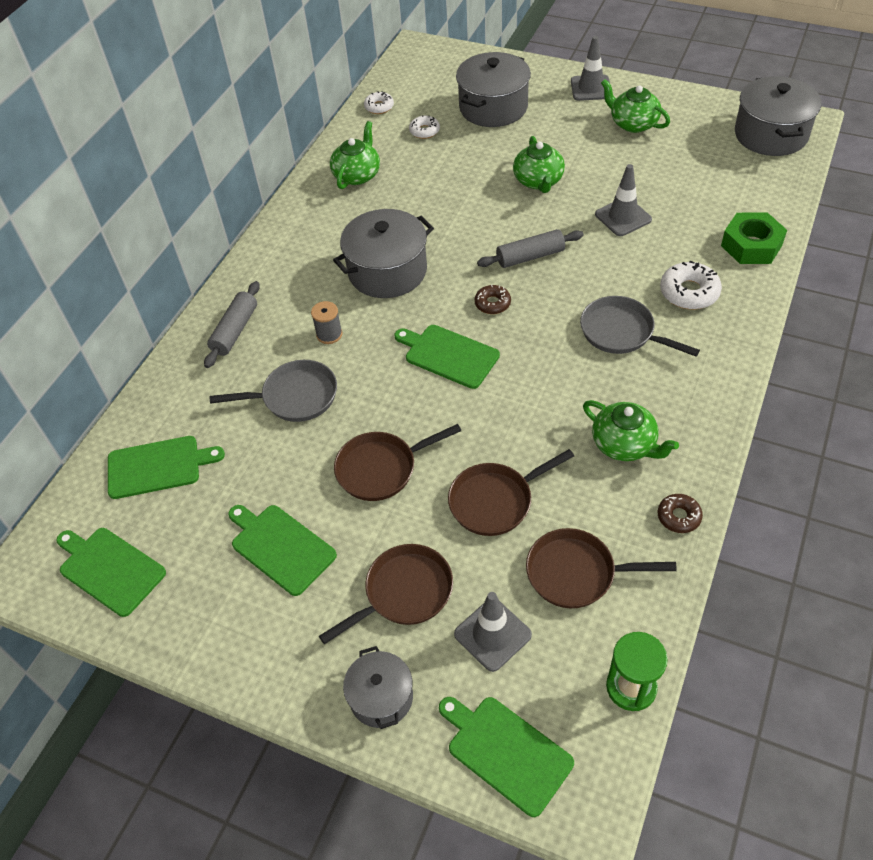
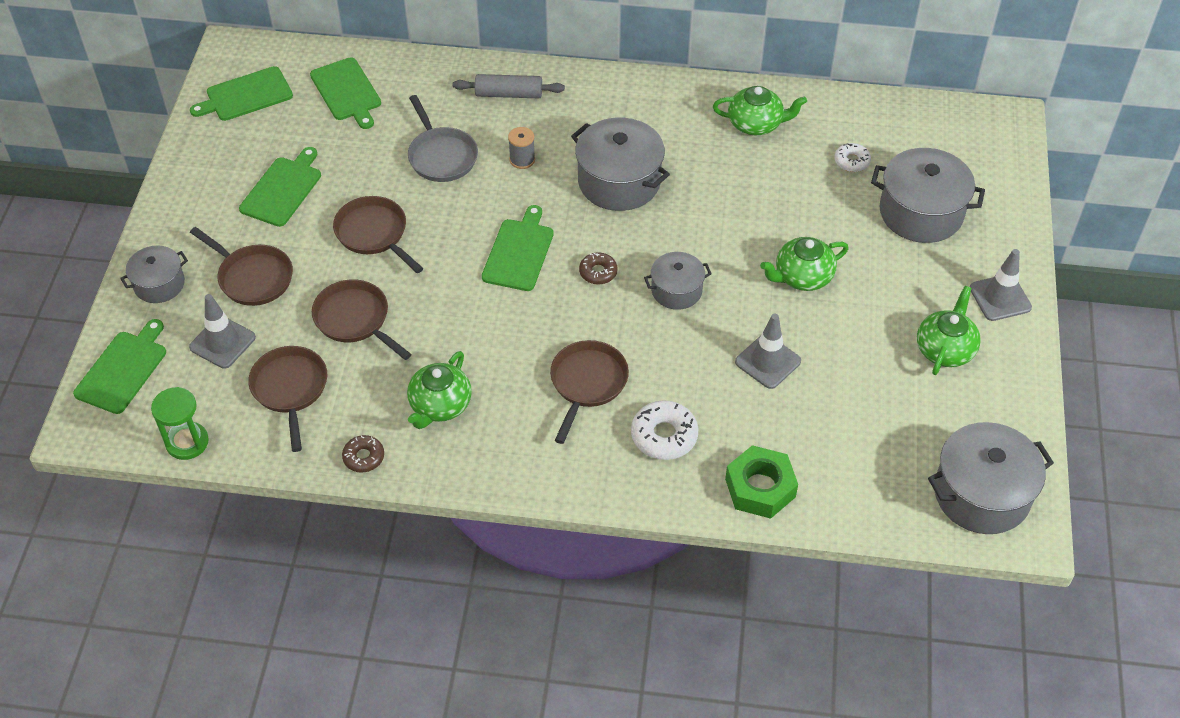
camera: 70 degrees right, 0 degrees up
green cutting board [57,528,166,617] -> green cutting board turned 135 degrees counterclockwise [190,66,293,121]
white donut [364,91,394,114] -> none
grey rolling pin [477,229,583,268] -> grey pot [644,252,712,310]
grey pan [580,296,700,356] -> brown pan [550,340,629,444]

